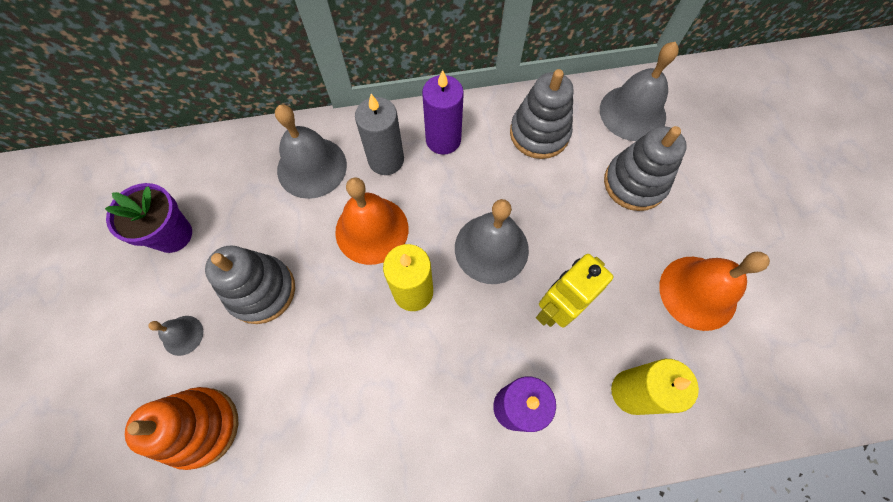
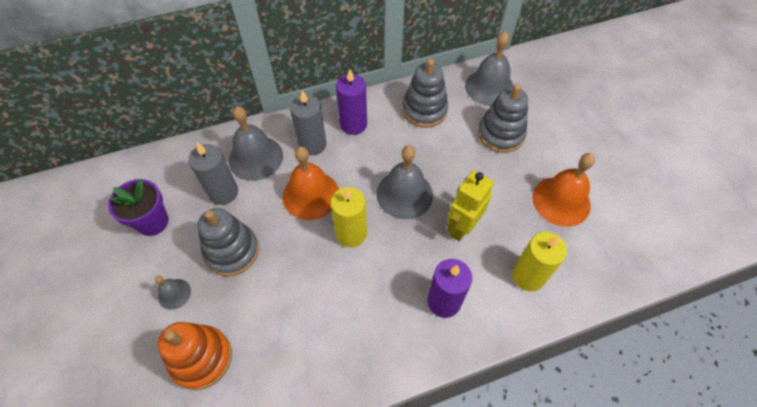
camera: 10 degrees left, 10 degrees down
none -> grey candle [188,142,238,205]

